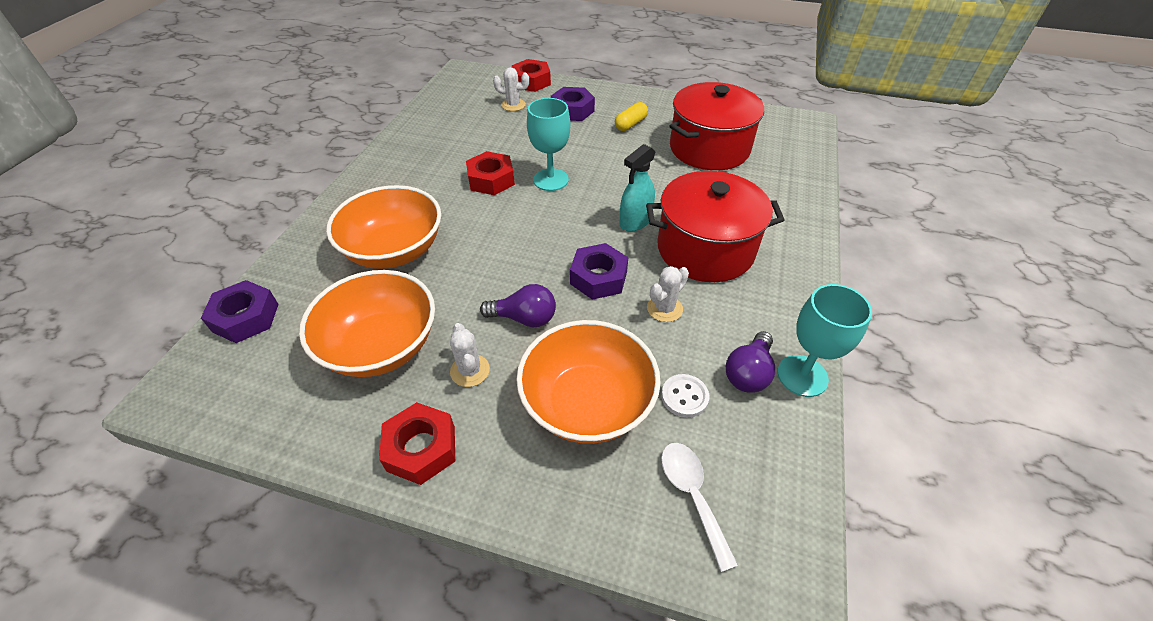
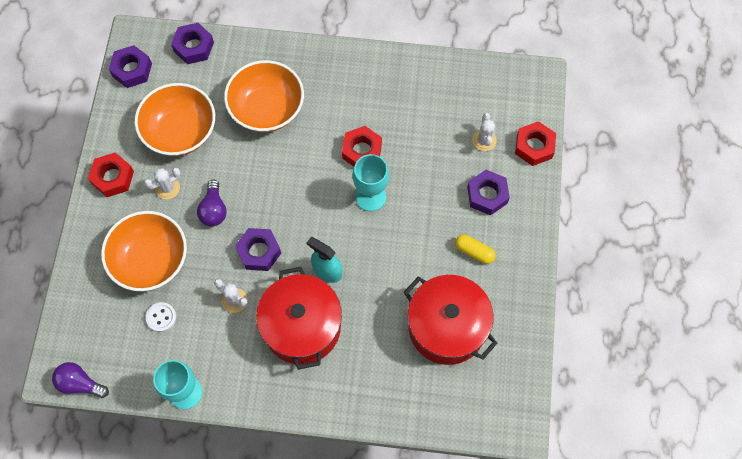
camera: 80 degrees right, 20 degrees up
white spoon [661,443,738,572] -> none
purple light bulb [726,331,775,393] -> purple light bulb moved to [52,362,109,398]
none -> purple nut [109,45,152,88]

